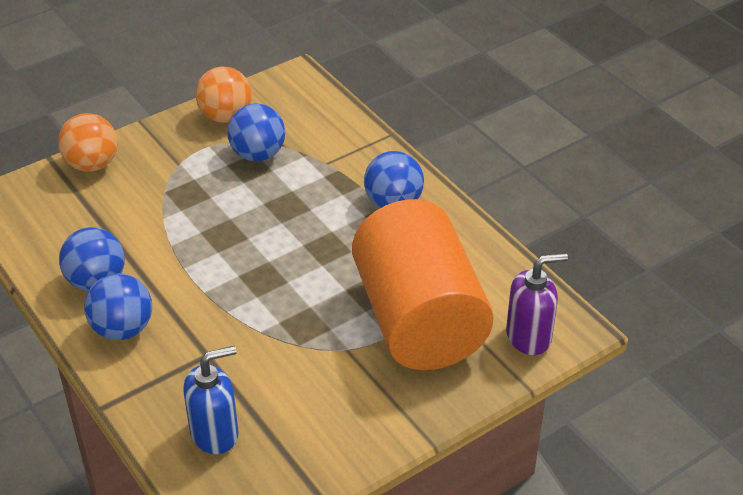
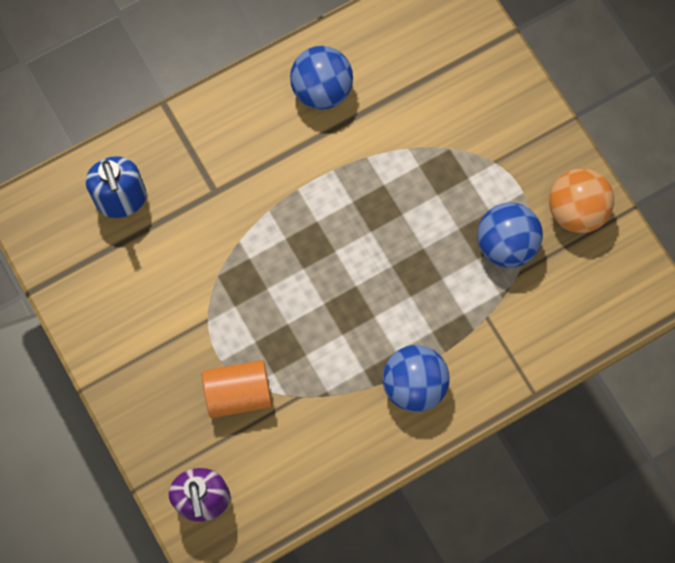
camera: 95 degrees right, 30 degrees up
orange ball [58,113,118,172] -> none
blue ball [84,274,152,340] -> none
orange cylinder [352,199,494,370] -> orange cylinder [202,360,272,418], size x0.45

